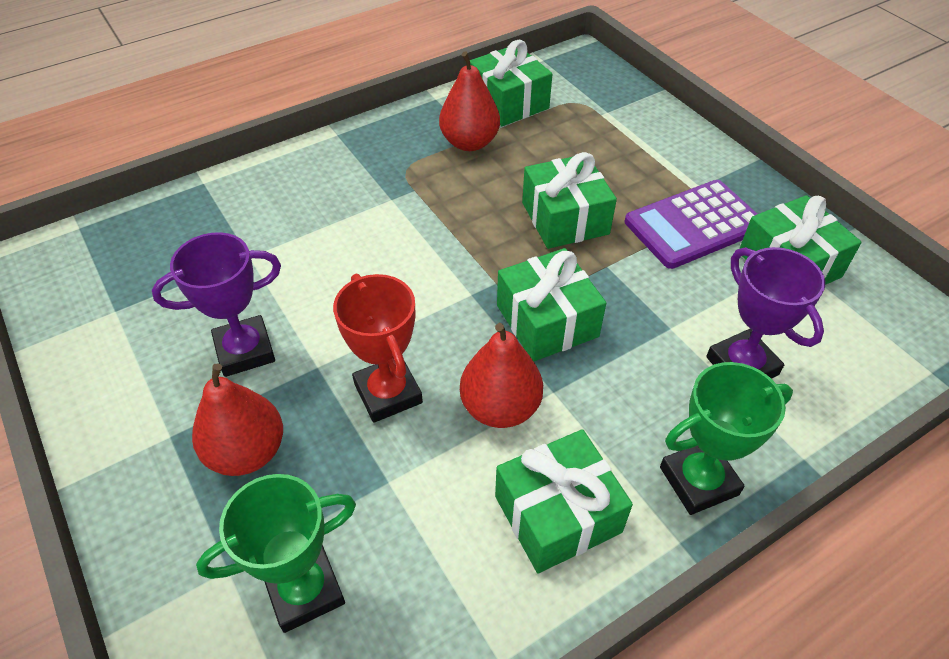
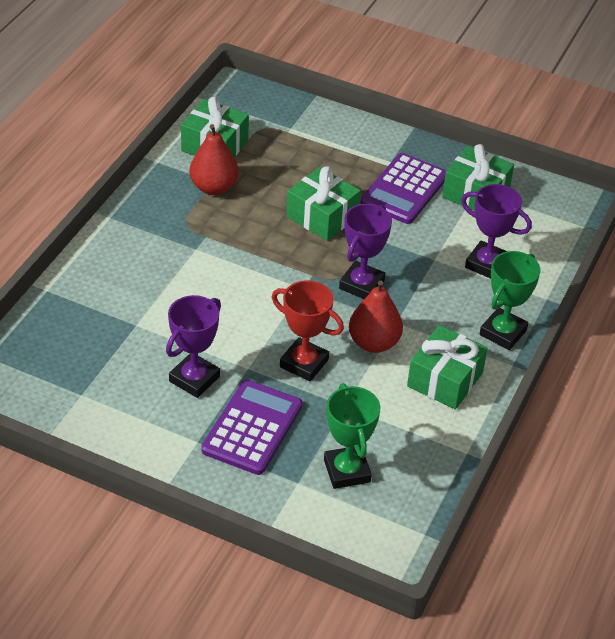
camera: 35 degrees left, 5 degrees down
red pear [192,364,283,476] -> purple calculator [201,380,302,475]
green trophy [196,474,356,633] -> green trophy turned 45 degrees counterclockwise [324,383,380,489]
green gift [497,248,606,361] -> purple trophy [339,204,392,299]

